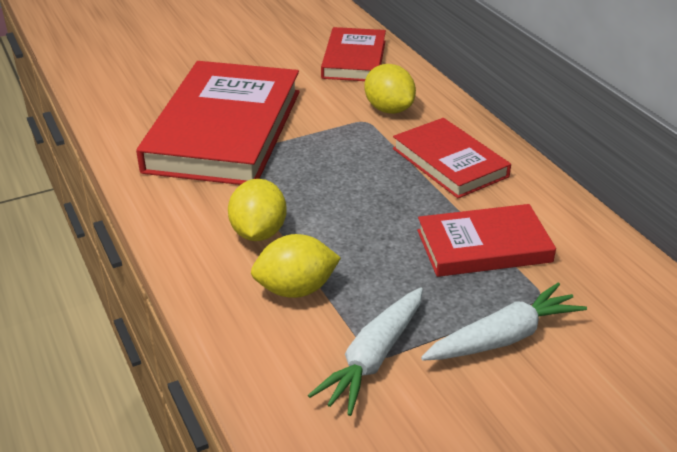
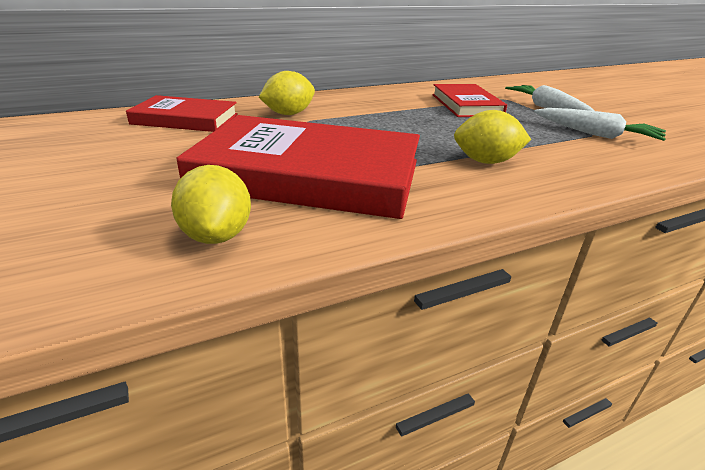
camera: 90 degrees left, 5 degrees down
yellow lemon [251,234,341,298] -> yellow lemon moved to [171,165,251,244]
red book [393,118,511,198] -> none

